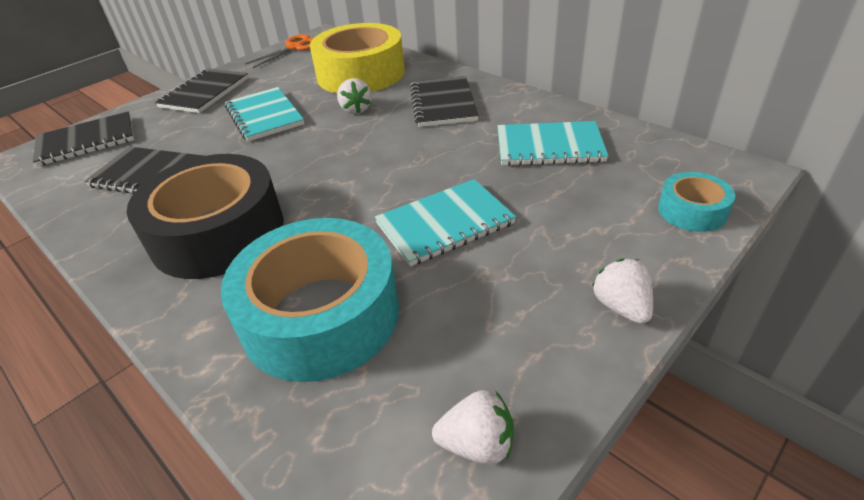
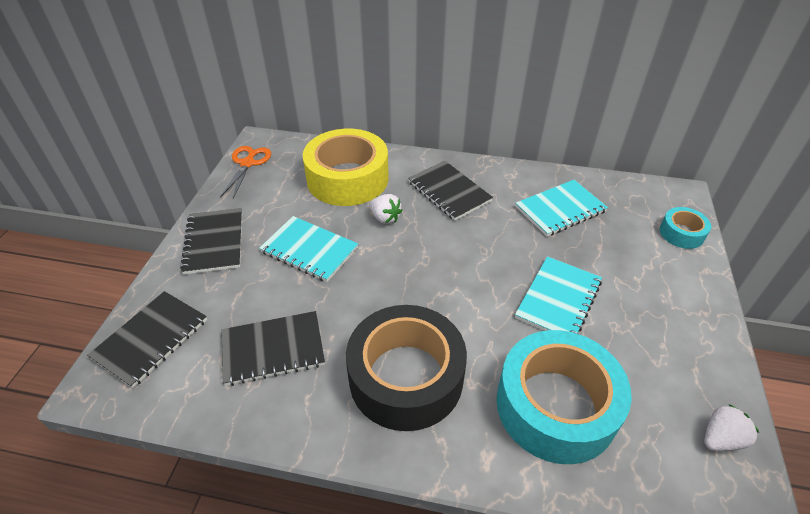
camera: 35 degrees left, 5 degrees up
white strawberry [592,258,653,324] -> none

